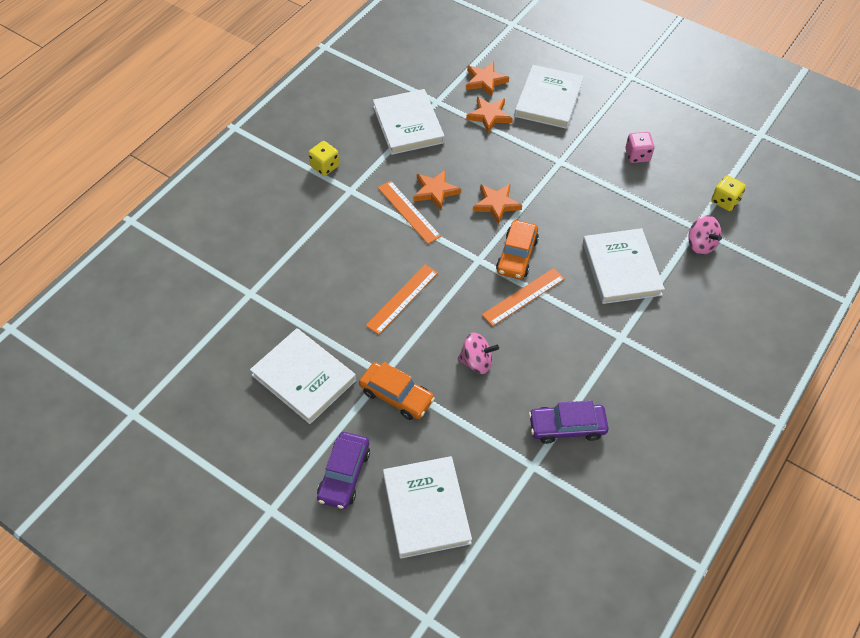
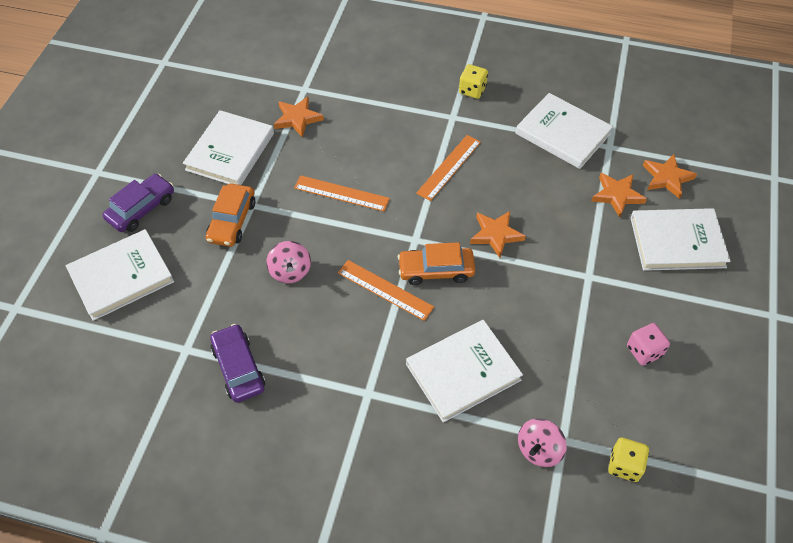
camera: 70 degrees right, 0 degrees up
purple car [317,432,370,509] -> purple car turned 135 degrees clockwise [103,174,174,232]
white book [373,89,445,155] -> white book turned 75 degrees clockwise [516,93,613,169]
orange star [413,169,461,210] -> orange star moved to [274,97,324,138]

